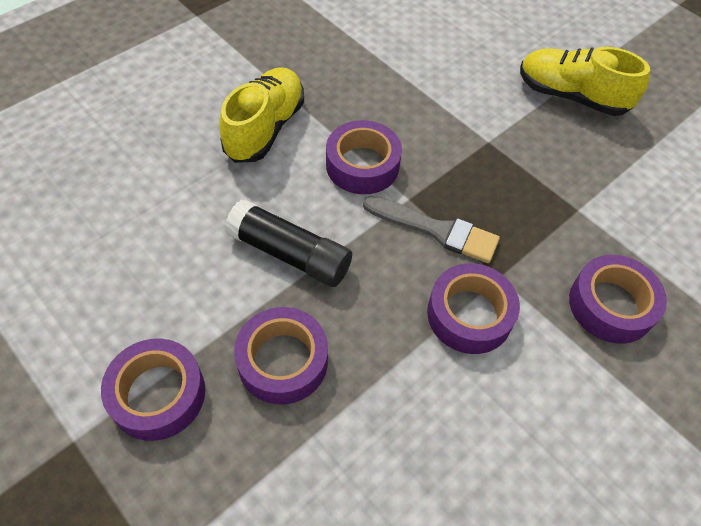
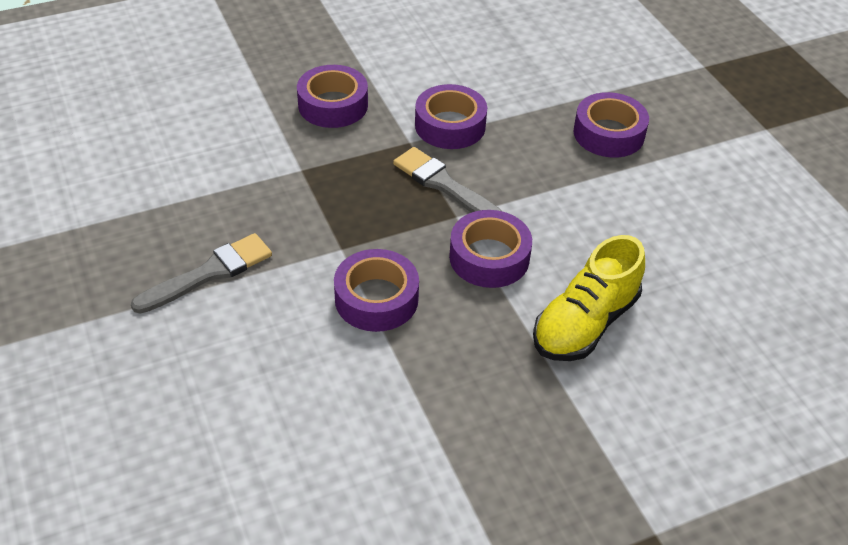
camera: 160 degrees left, 10 degrees down
purple tape [101,339,205,441] -> purple tape moved to [334,249,419,332]
black glue stick [225,199,352,287] -> none
yellow shoe [520,47,650,116] -> grey brush [131,233,272,314]

